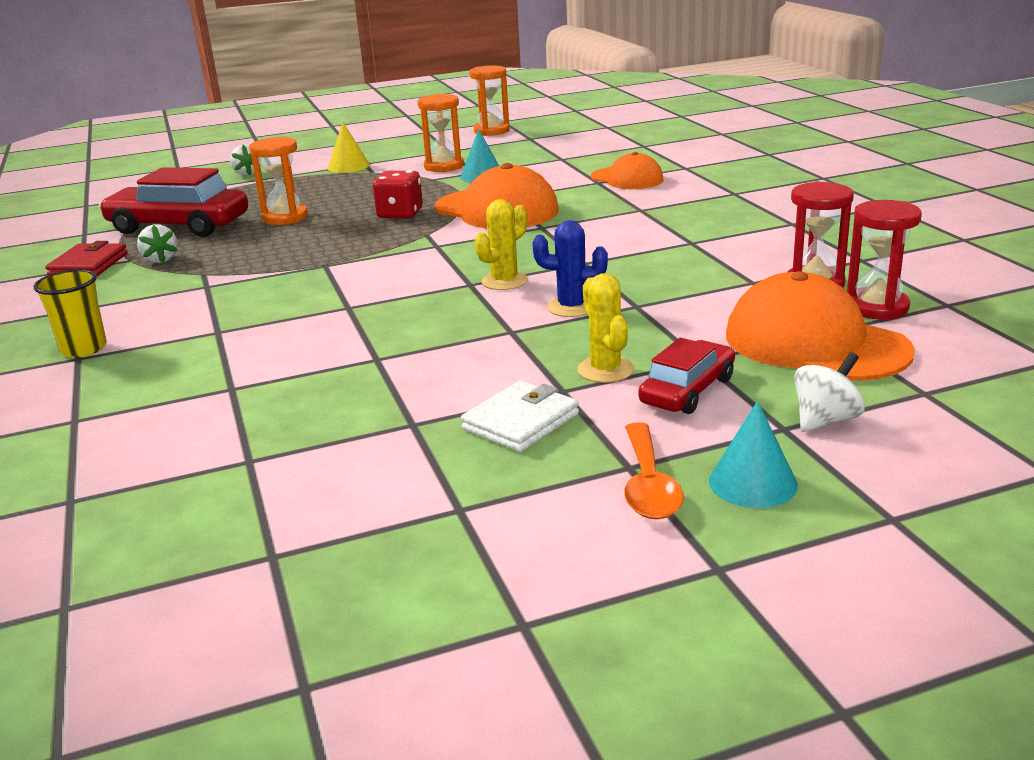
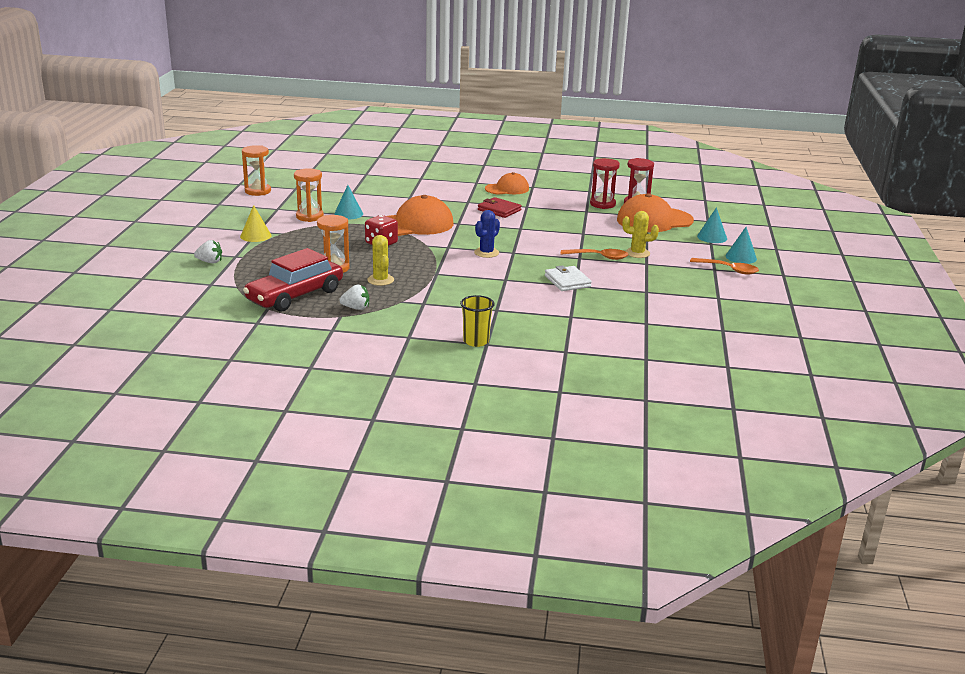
camera: 65 degrees left, 0 degrees up
red wallet [45,241,128,276] -> red wallet moved to [478,197,522,218]
white wallet [461,381,579,452] -> white wallet moved to [545,265,592,291]
yellow cactus [475,199,528,290] -> yellow cactus moved to [367,235,394,286]
blue cactus [532,220,608,317] -> blue cactus moved to [474,210,500,258]
orange cap [591,152,664,189] -> orange cap moved to [485,172,529,195]
red car [638,338,735,414] -> none
white spinning top [794,352,865,432] -> turquoise cone [697,207,727,243]
none -> orange spoon [561,249,629,260]

